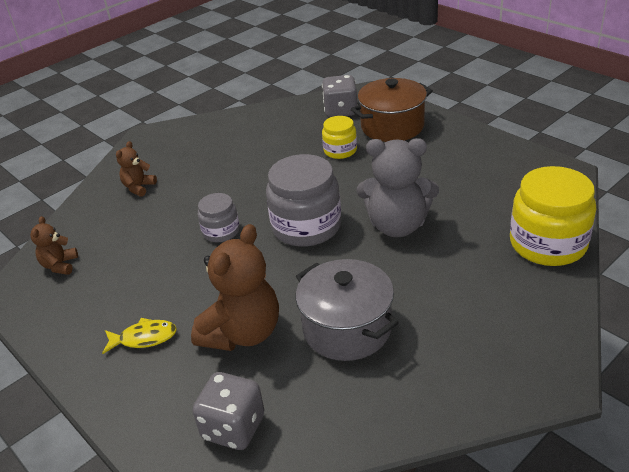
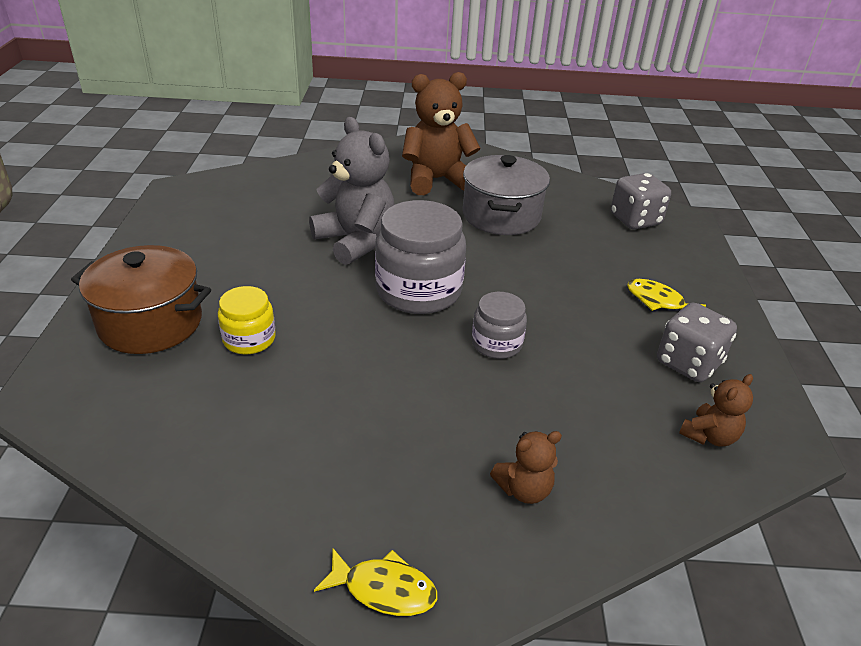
camera: 140 degrees left, 0 degrees up
brown teddy bear [191,224,279,351] -> brown teddy bear moved to [402,72,481,195]
grey dice [322,75,358,117] -> grey dice moved to [657,302,737,382]
yellow jar [510,166,596,266] -> none
none -> yellow fish [314,548,437,616]

